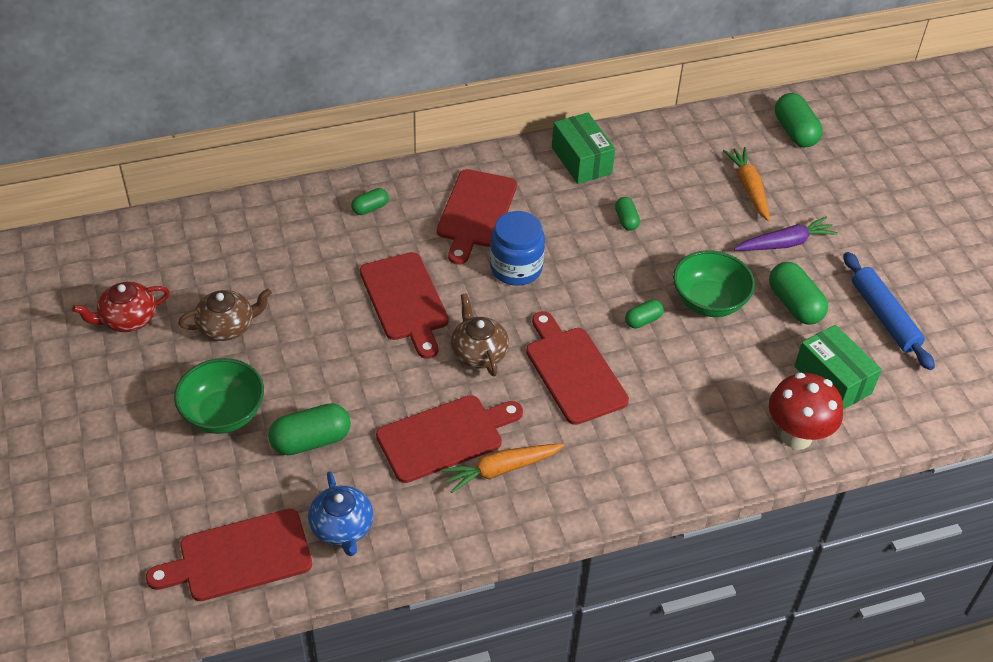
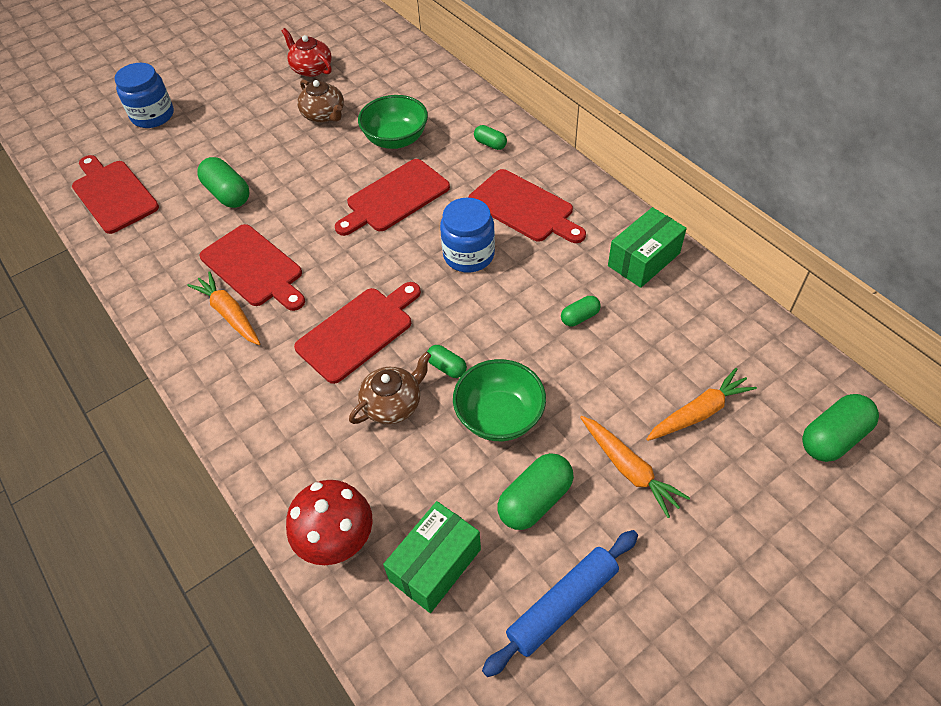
camera: 75 degrees right, 5 degrees up
green bowl [174,358,264,434] -> green bowl moved to [358,95,428,149]
blue teapot [308,472,373,556] -> none
red cutting board [437,169,517,265] -> red cutting board turned 135 degrees counterclockwise [468,169,586,243]
brown teapot [451,293,509,376] -> brown teapot moved to [349,351,431,424]
purple carrot [734,217,838,251] -> orange carrot [580,416,690,518]
none -> blue jar [114,63,174,128]

